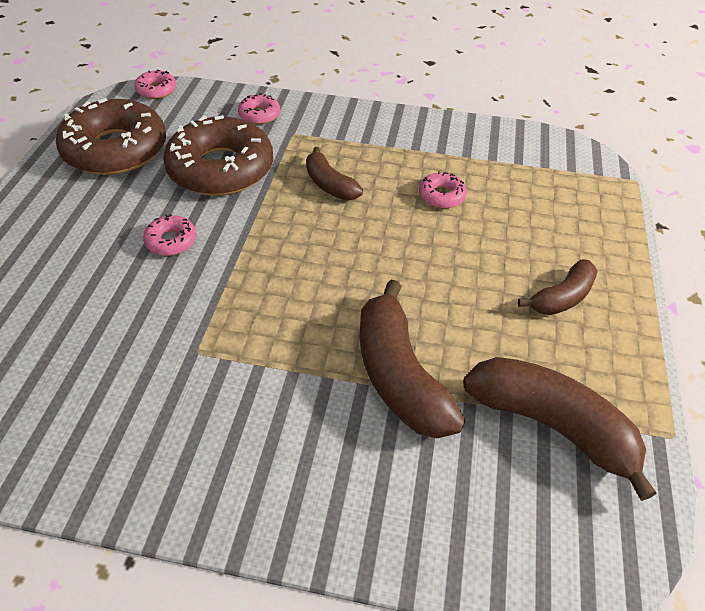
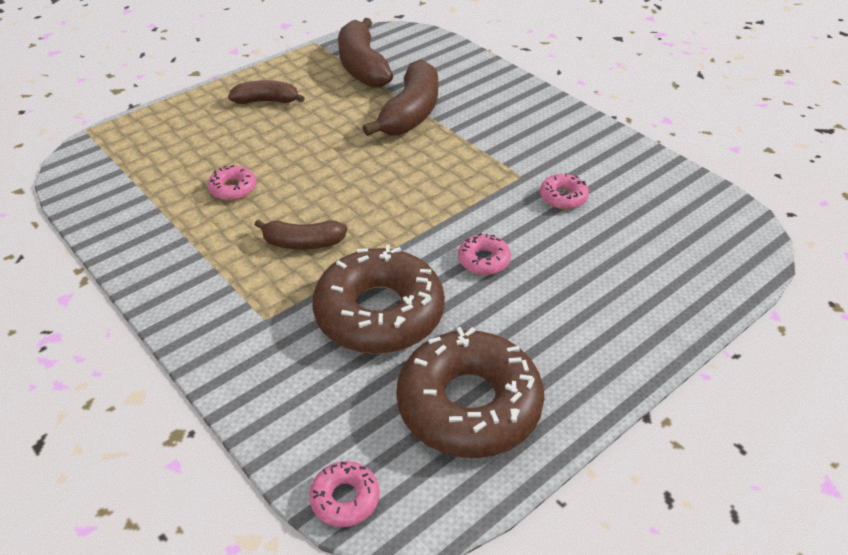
camera: 140 degrees left, 5 degrees down
pink donut [238,93,280,124] -> pink donut moved to [540,173,589,209]
brown banana [306,147,363,200] -> brown banana turned 90 degrees clockwise [254,219,347,250]

